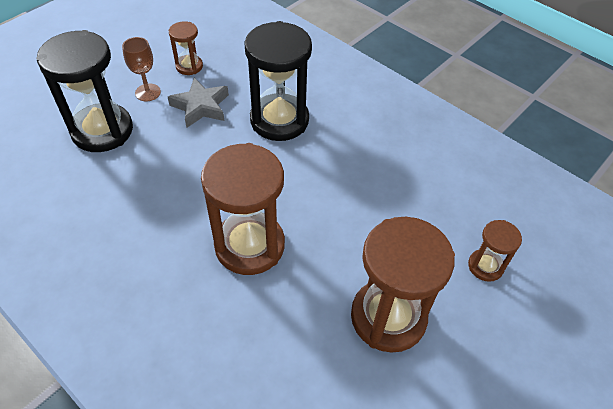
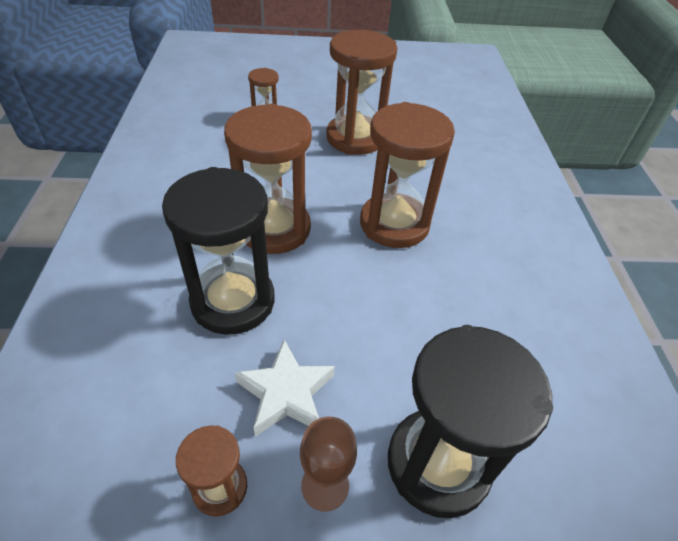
camera: 135 degrees left, 5 degrees down
grey star [168,78,229,128] -> white star [235,340,335,436]
none -> brown hourglass [224,104,312,254]

